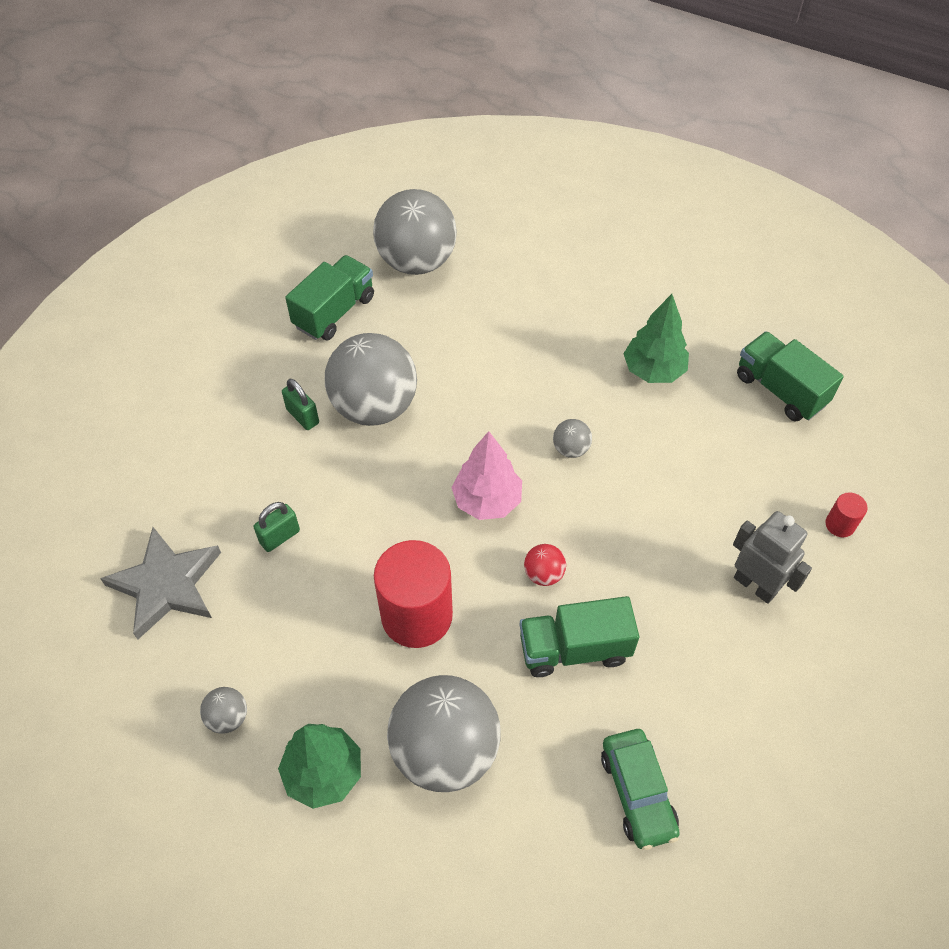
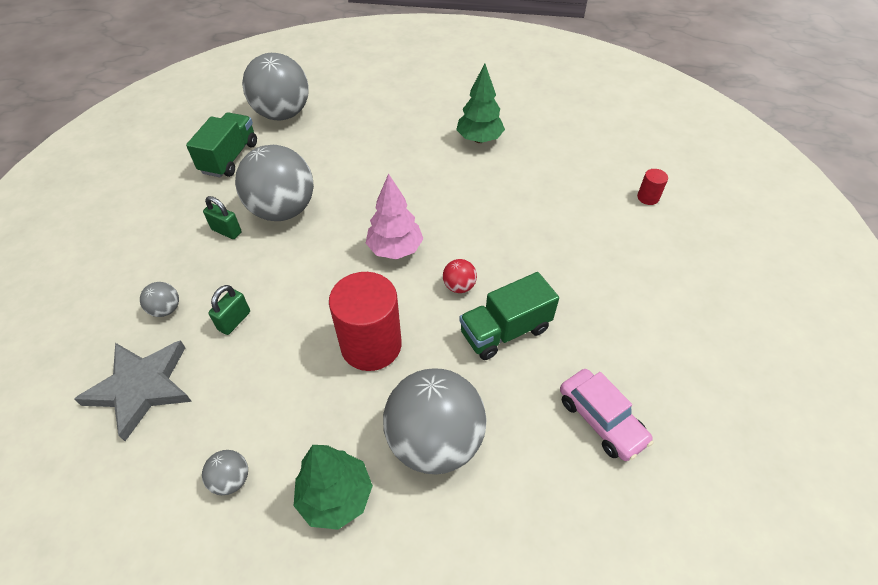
camera: 20 degrees left, 5 degrees down
grey ball [553,419,592,458] -> grey ball moved to [140,282,179,317]
green car [601,729,680,850] -> pink car [560,369,654,461]
grey robot [733,511,812,604] -> none
green truck [737,331,844,422] -> none

